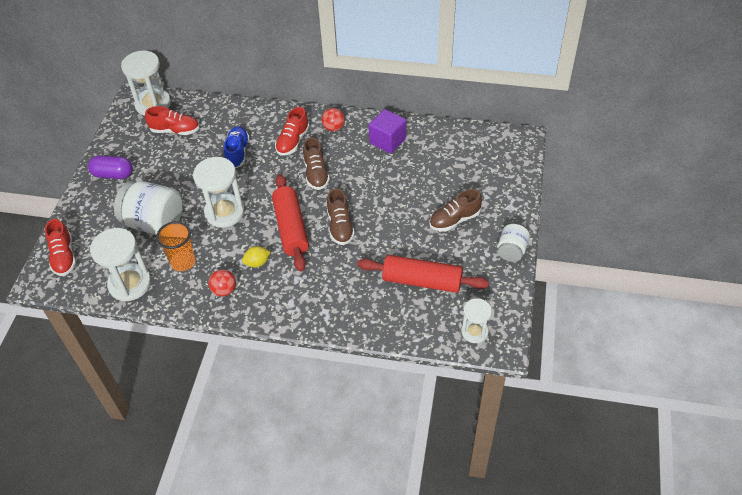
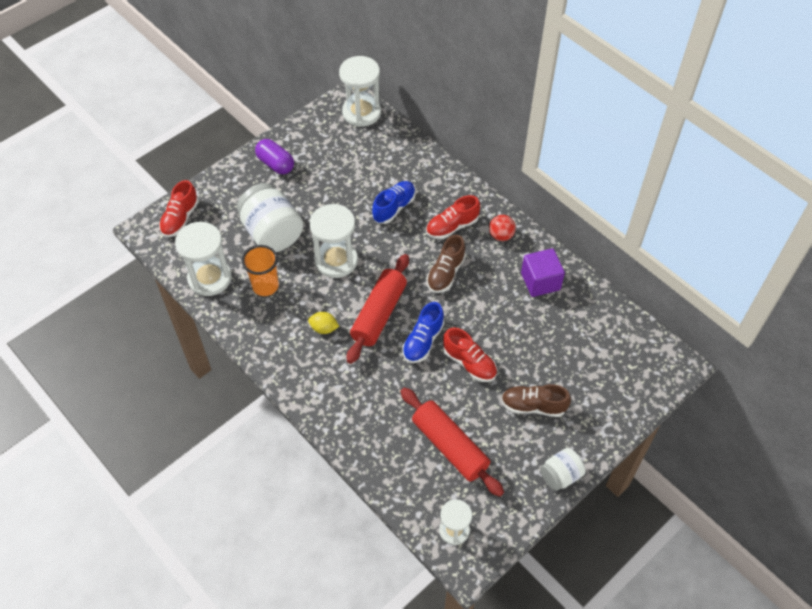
camera: 35 degrees right, 5 degrees up
red shoe [145,106,199,135] -> red shoe moved to [443,327,497,382]
red ball [208,269,236,296] -> none
brown shoe [327,188,355,245] -> blue shoe [402,302,444,363]

